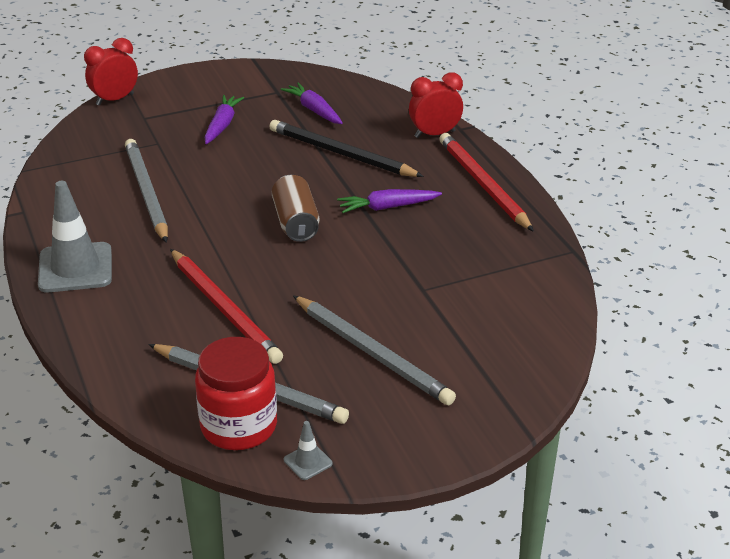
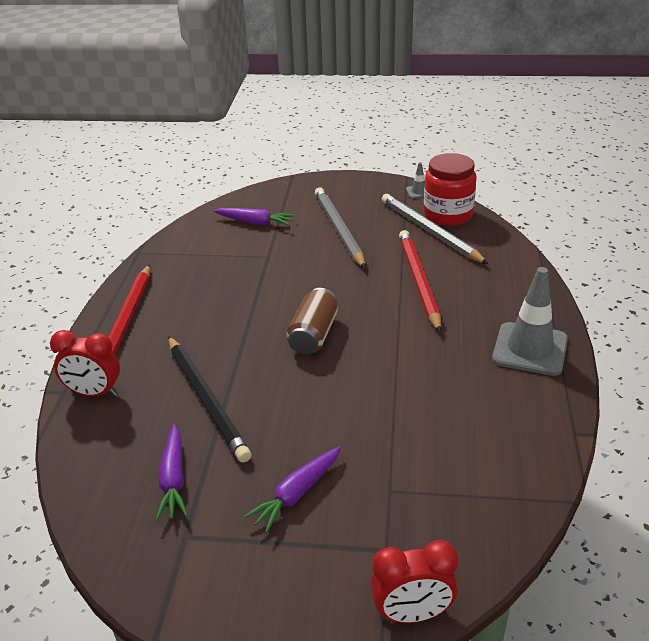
camera: 150 degrees left, 0 degrees up
grey pencil [125,139,168,243] -> none
purple carrot [337,189,442,213] -> purple carrot moved to [213,208,295,226]

